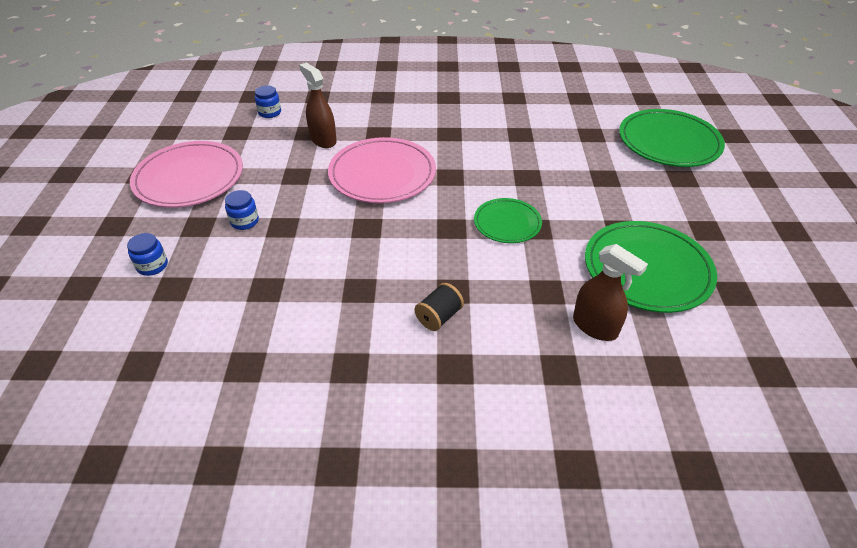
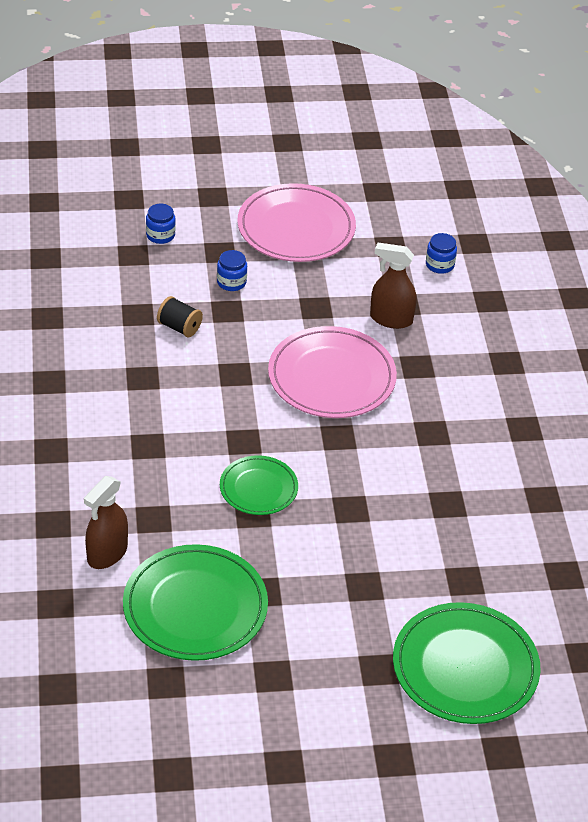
camera: 80 degrees right, 0 degrees up
brown spray bottle [299,63,337,148] -> brown spray bottle turned 120 degrees counterclockwise [370,243,417,329]
black spool [414,283,464,331] -> black spool moved to [157,296,203,337]

